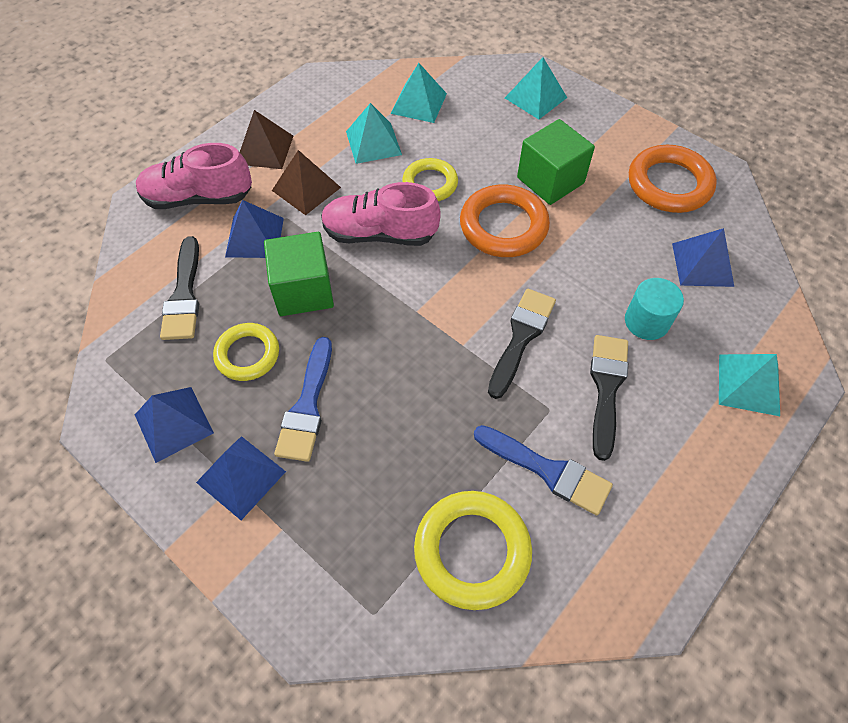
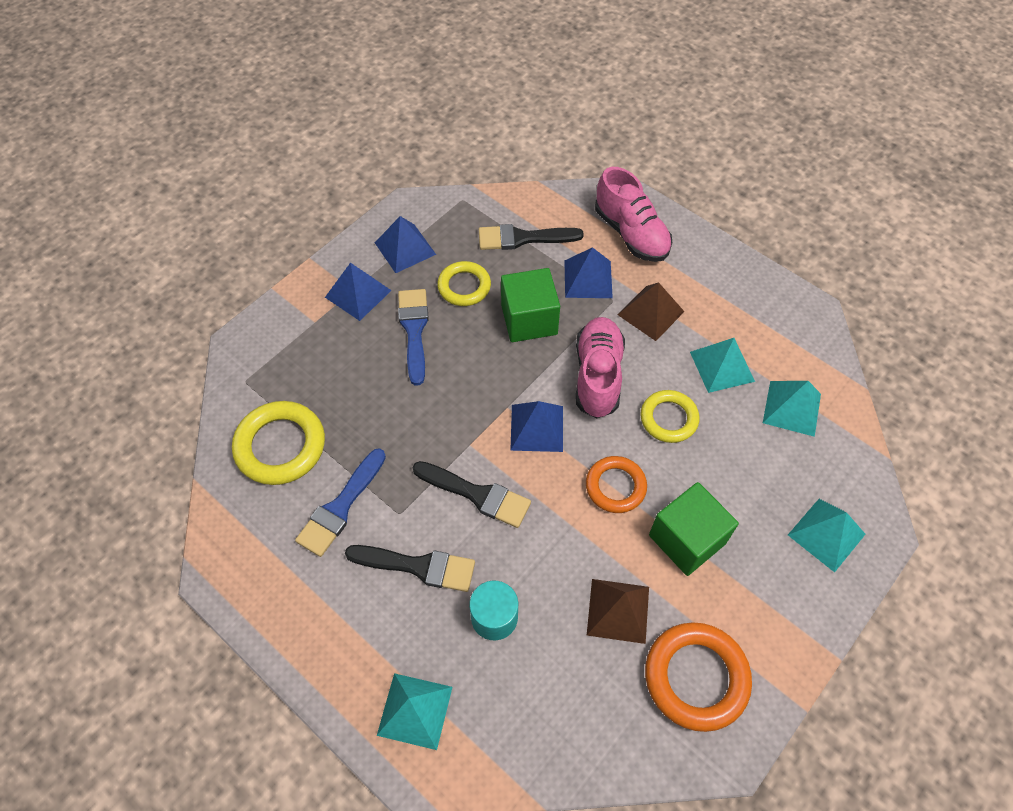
camera: 90 degrees right, 0 degrees up
pink shoe [136,143,252,209] -> pink shoe turned 150 degrees clockwise [595,167,672,262]
brown pyramid [240,110,293,169] -> brown pyramid moved to [587,579,649,644]
blue brush [274,337,332,462] -> blue brush turned 75 degrees clockwise [398,289,429,386]
orange ring [460,185,550,257] -> orange ring [586,456,647,513], size x0.65
blue pyramid [672,228,734,287] -> blue pyramid moved to [510,401,563,452]

